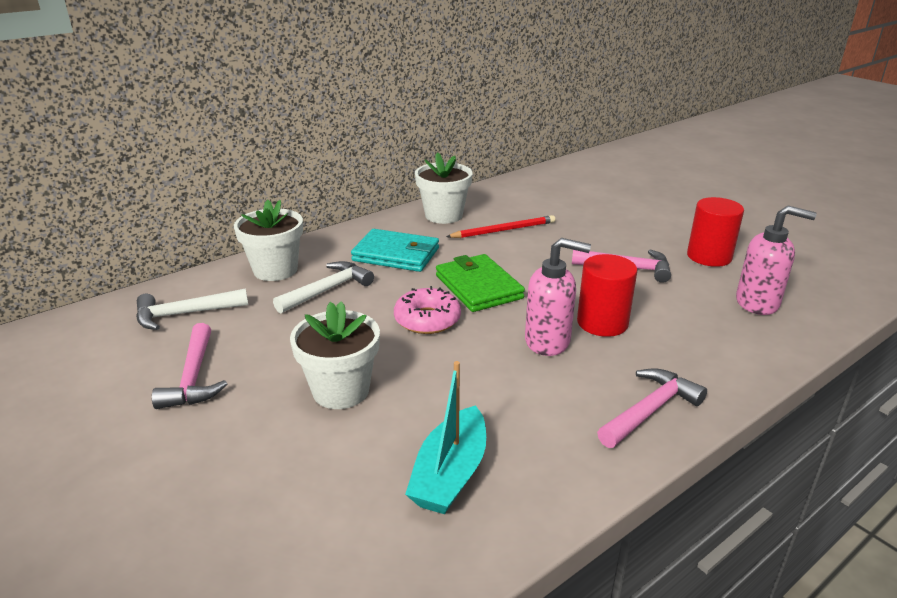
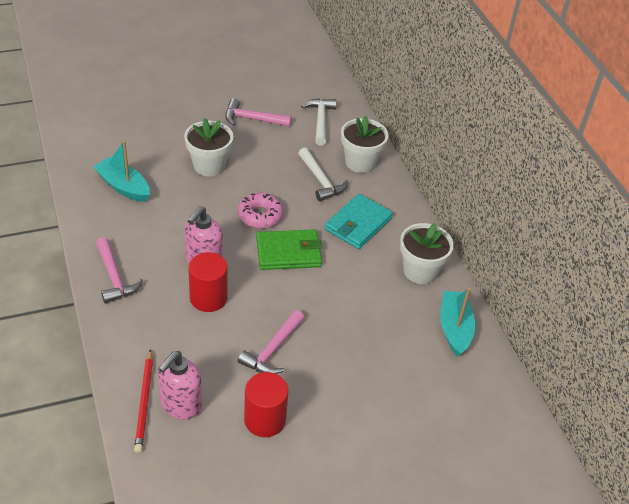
camera: 105 degrees right, 15 degrees up
red pencil [446,215,555,238] -> red pencil moved to [134,349,153,453]
none -> turquoise boat [440,288,475,357]

